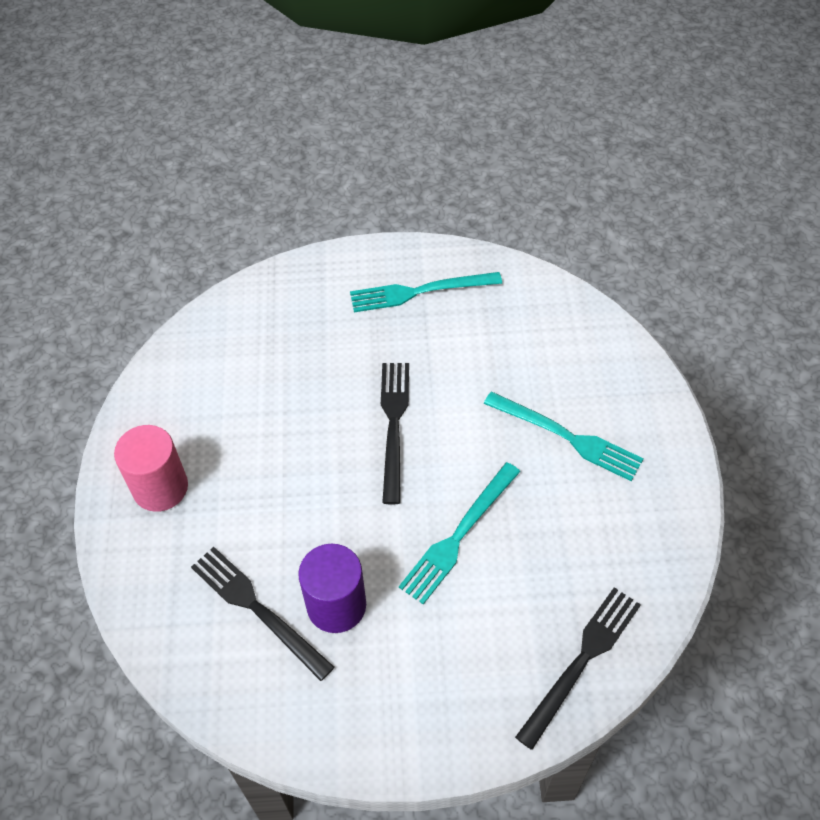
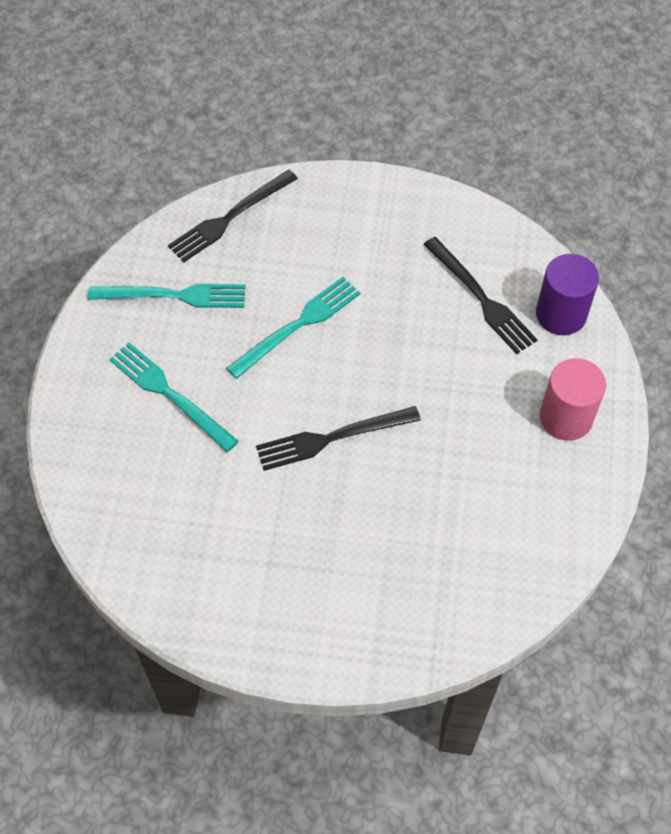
camera: 170 degrees left, 5 degrees up
purple cylinder [298,543,366,633] -> purple cylinder moved to [536,254,599,335]
turquoise fork [350,272,502,312] -> turquoise fork moved to [88,284,245,308]
black fork [381,363,409,504] -> black fork turned 60 degrees clockwise [256,406,421,471]

